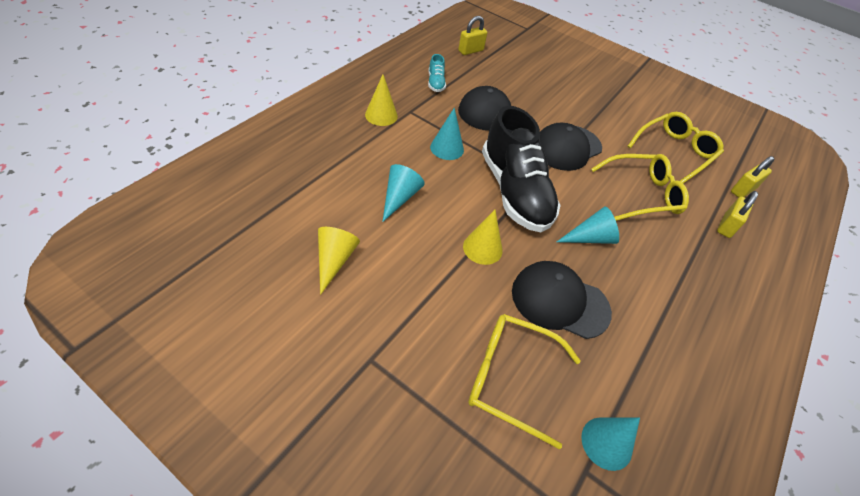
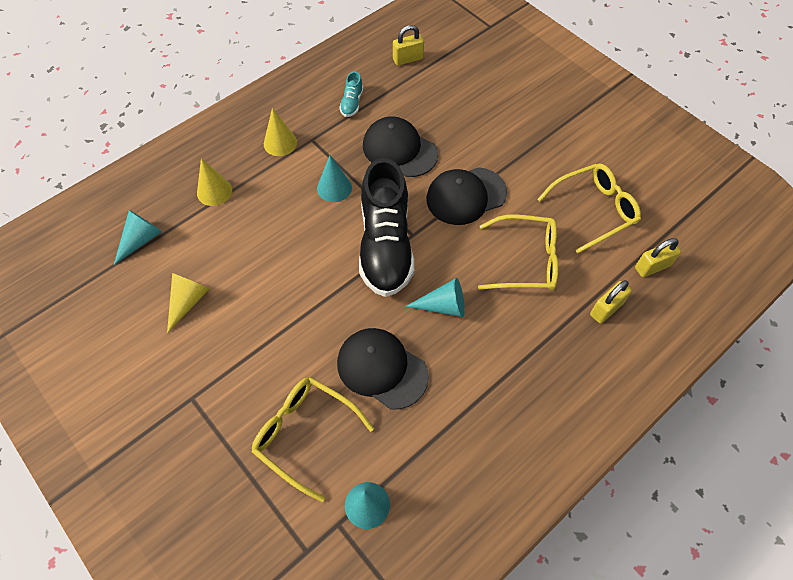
camera: 20 degrees right, 10 degrees up
turquoise cone [382,164,425,222] -> turquoise cone moved to [114,210,162,265]
yellow cone [463,210,503,265] -> yellow cone moved to [197,158,232,206]

